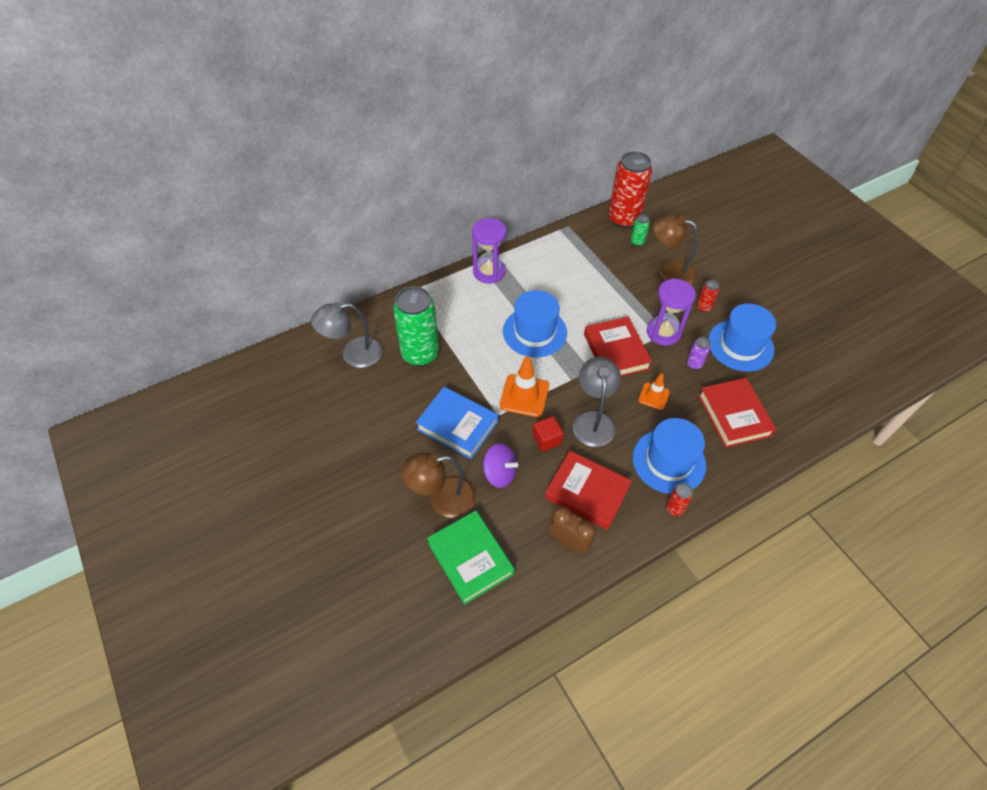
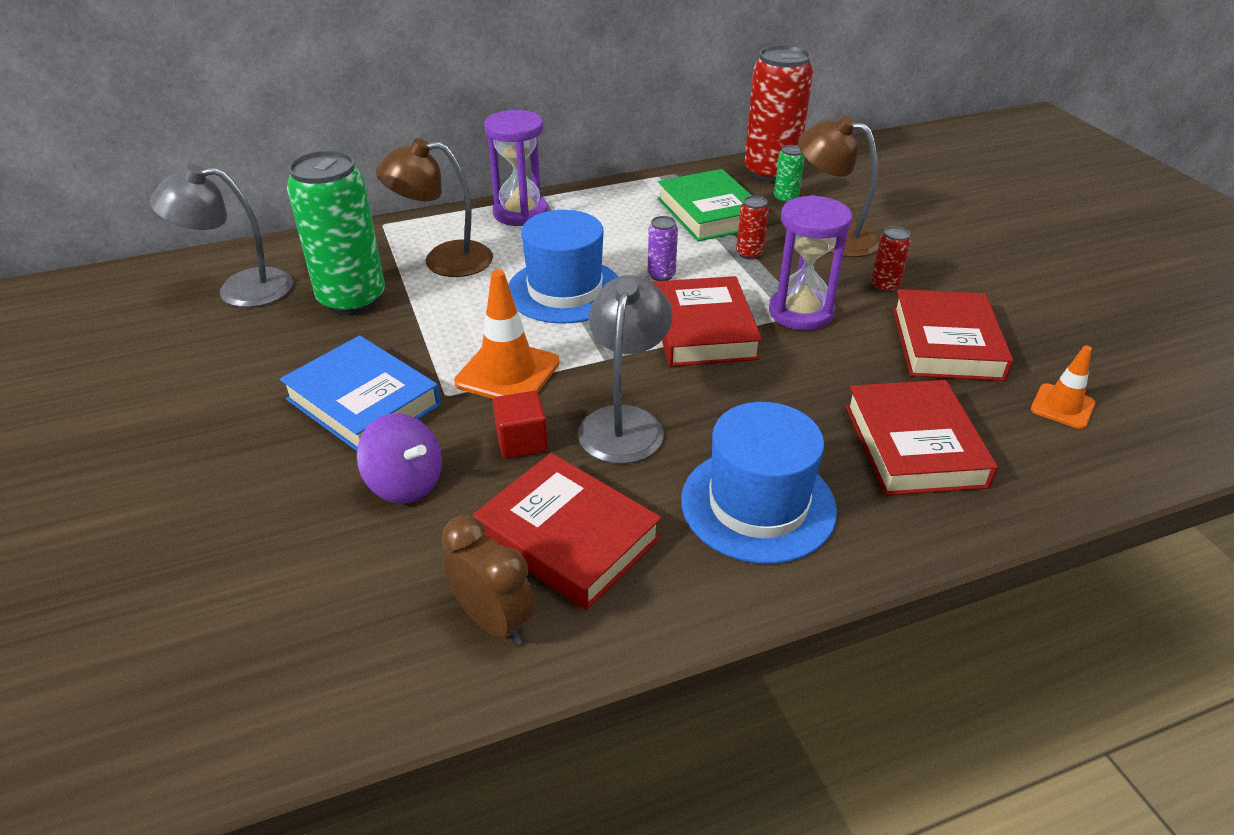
camera: 10 degrees right, 15 degrees down
brown lamp [401,452,476,518] -> brown lamp moved to [376,138,493,277]
green book [427,510,515,605] -> green book moved to [657,169,752,241]
orange traffic cone [638,373,670,410] -> orange traffic cone moved to [1031,346,1095,429]
red can [666,483,693,516] -> red can moved to [736,196,769,259]
purple can [687,337,711,369] -> purple can moved to [648,216,678,281]
blue hat [708,303,776,372] -> red book [893,289,1013,381]

